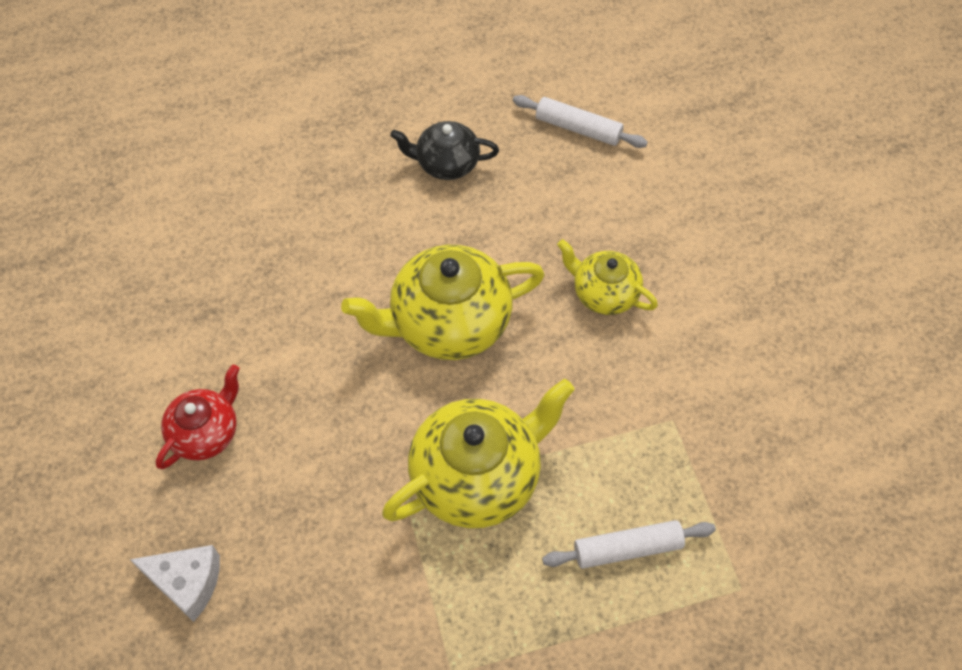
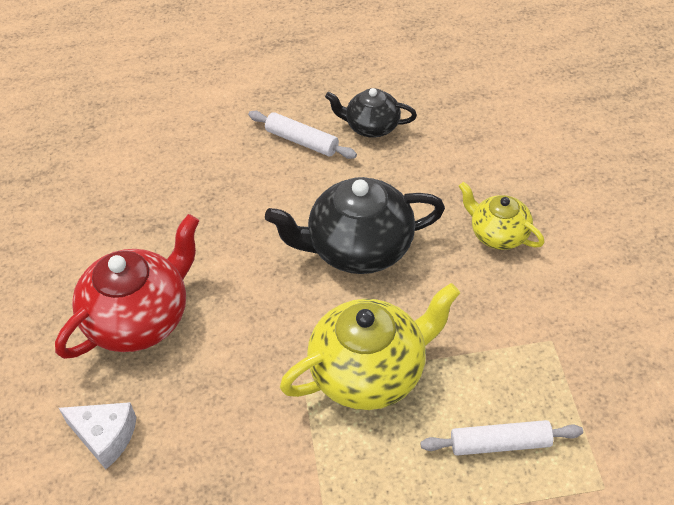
camera: 10 degrees right, 10 degrees down
red teapot [156,364,240,469] -> red teapot [55,214,199,359], size x1.74
yellow teapot [341,245,545,360] -> black teapot [265,177,445,274]
white rolling pin [513,95,648,148] -> white rolling pin moved to [248,111,357,159]

